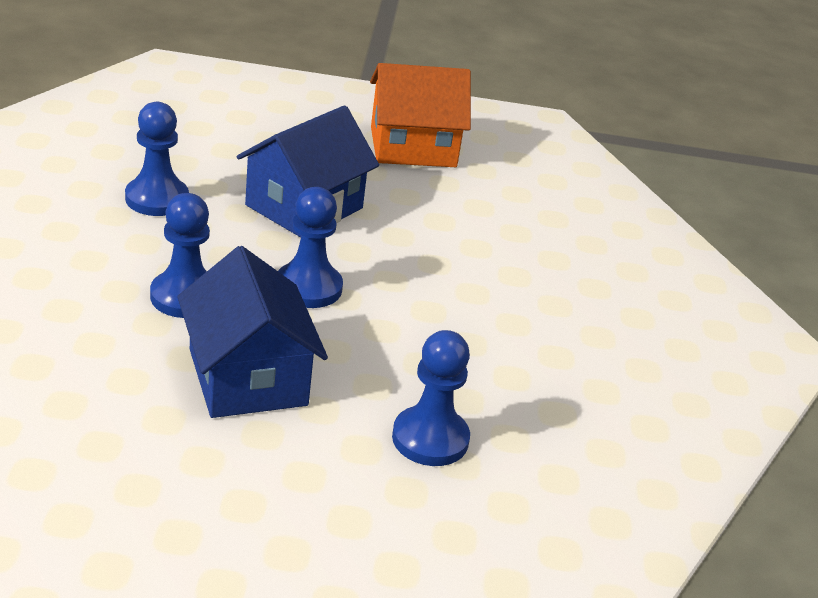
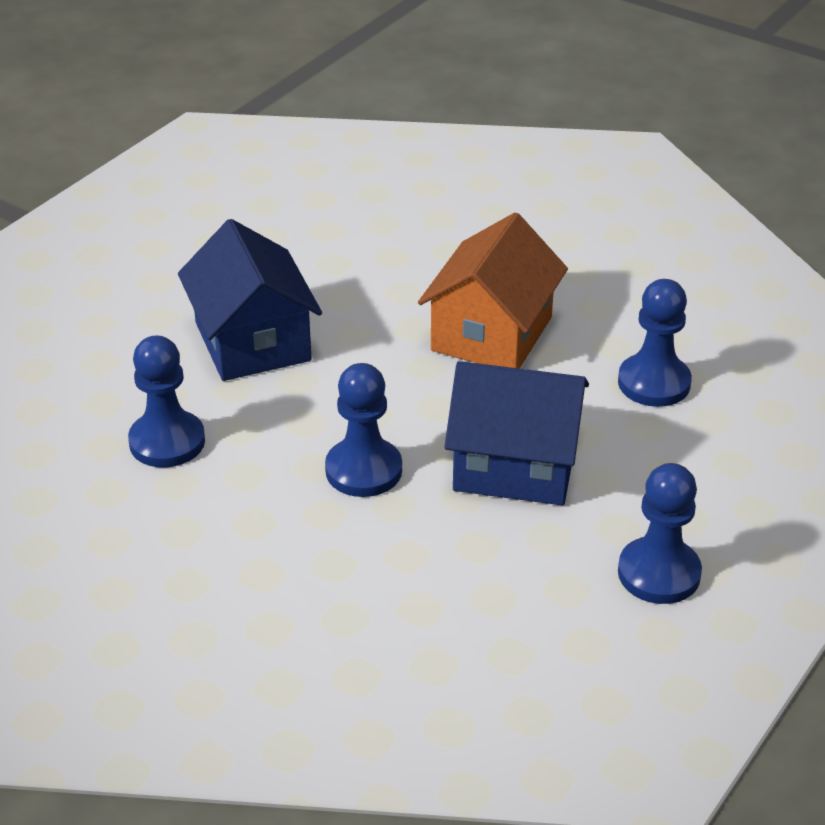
camera: 55 degrees left, 5 degrees up
blue pawn [278,187,343,308] -> blue pawn moved to [618,463,702,604]
orange house [370,63,471,167] -> orange house moved to [418,212,568,369]

